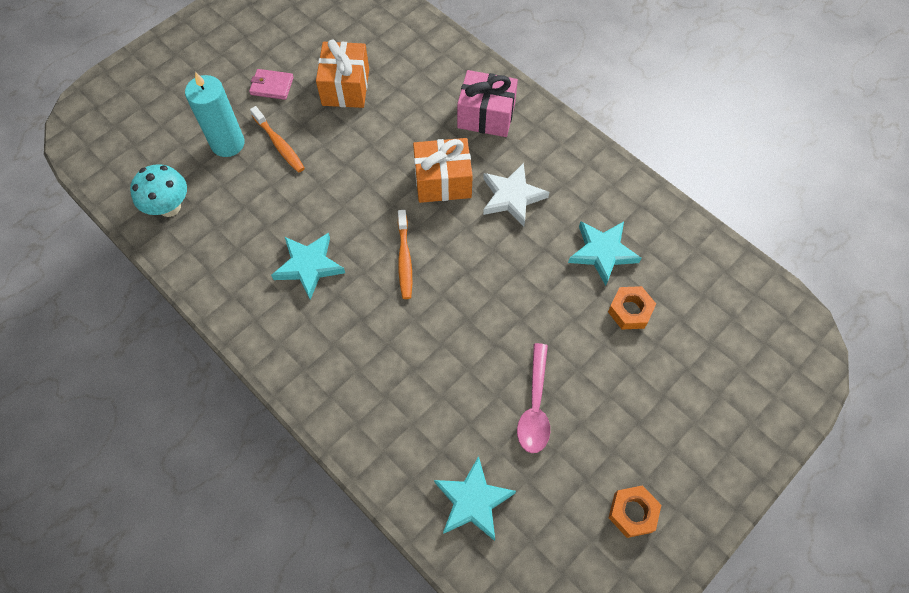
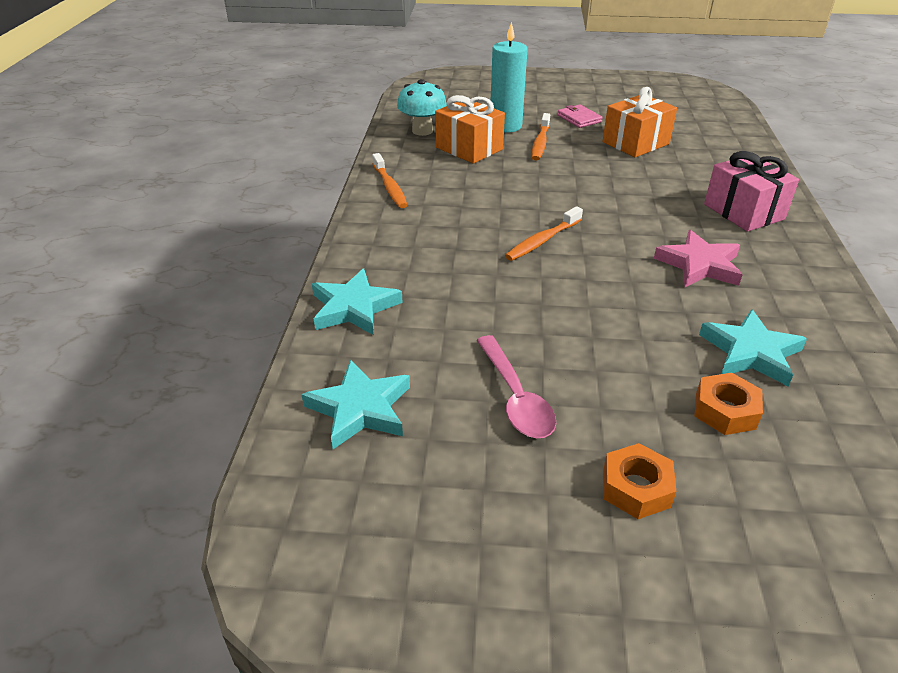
camera: 50 degrees right, 25 degrees down
turquoise star [271,233,345,300] -> turquoise star moved to [312,269,403,335]
orange gift [413,138,473,203] -> orange gift moved to [435,95,505,164]
white star [483,163,549,226] -> pink star [654,230,743,287]
pink spoon [517,343,550,453] -> pink spoon turned 75 degrees counterclockwise [476,335,556,438]
orange nut [608,485,661,538] -> orange nut moved to [603,443,676,519]
none -> orange toothbrush [372,153,407,208]

